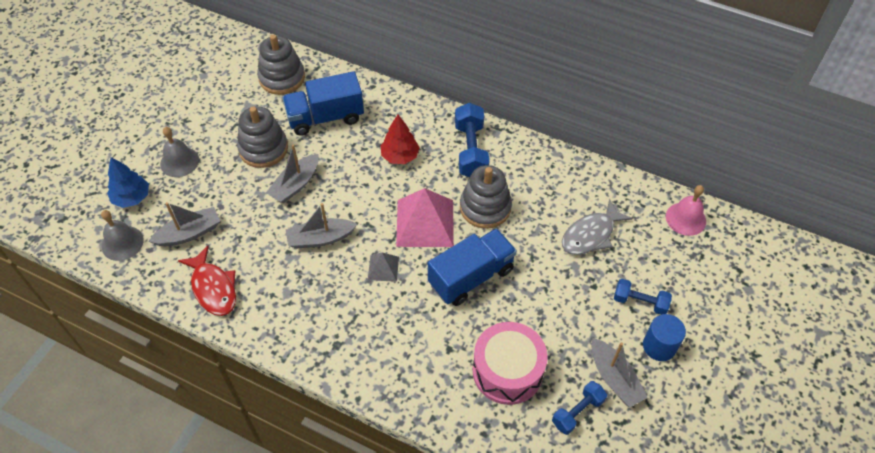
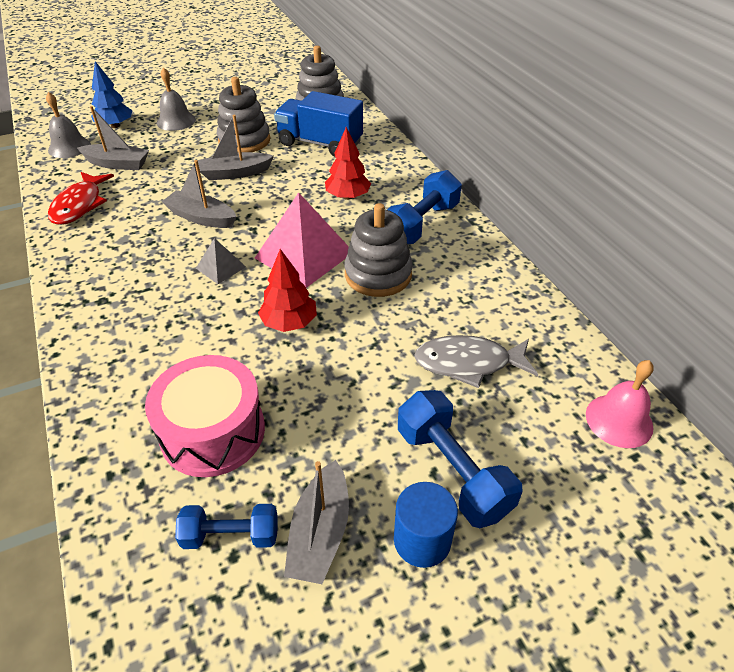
camera: 40 degrees right, 10 degrees down
blue truck [428,228,517,306] -> red tree [258,249,317,332]
blue dumbbell [614,279,672,315] -> blue dumbbell [398,390,523,528], size x1.59

